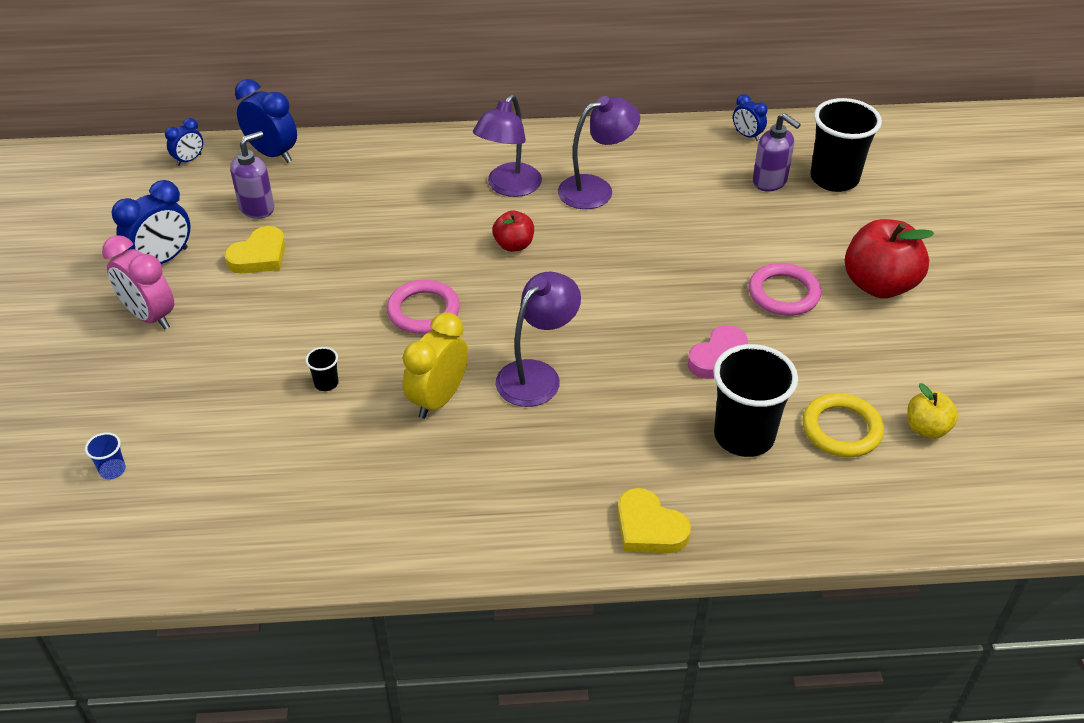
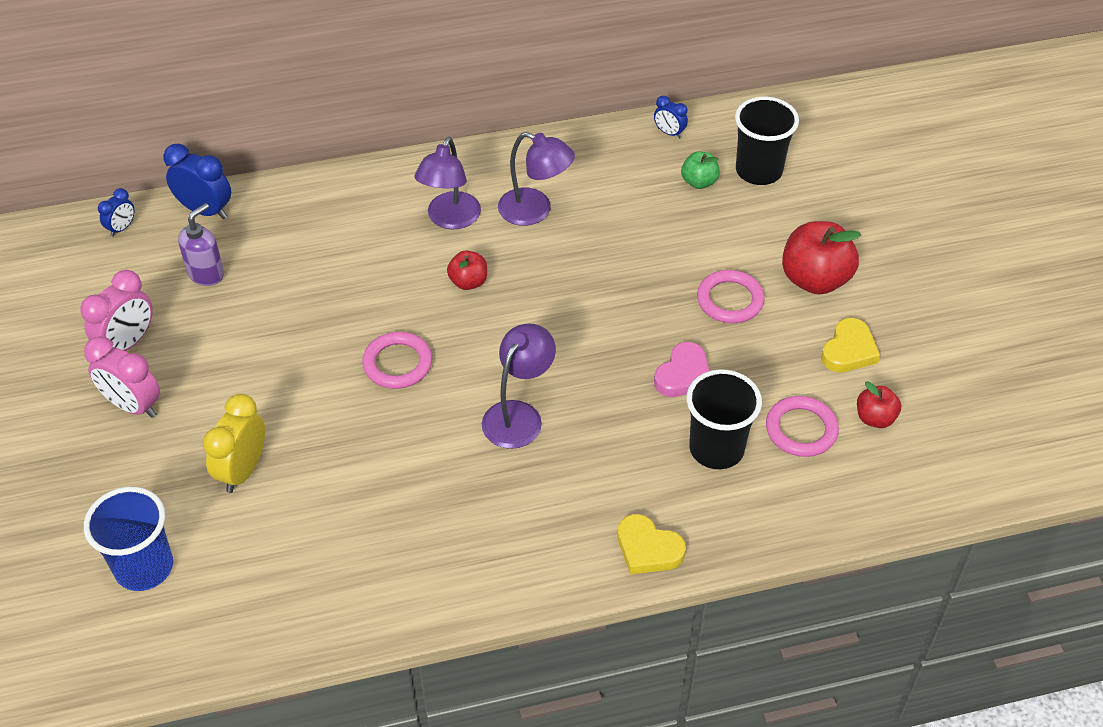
camera: 10 degrees left, 5 degrees up
blue cup [85,432,126,479] -> blue cup [84,487,173,591], size x2.41
blue clock [111,180,190,264] -> pink clock [80,270,153,351]
yellow heart [224,226,286,274] -> yellow heart moved to [821,318,880,372]
black cup [306,347,339,391] -> none
yellow clock [403,312,468,419] -> yellow clock moved to [203,394,265,493]
purple lamp [558,96,640,209] -> purple lamp turned 60 degrees clockwise [498,132,575,226]
purple soap dispenser [753,113,801,191] -> green apple [681,152,720,189]
yellow ring [802,393,884,457] -> pink ring [766,396,839,457]
yellow apple [907,383,958,439] -> red apple [857,381,901,428]

